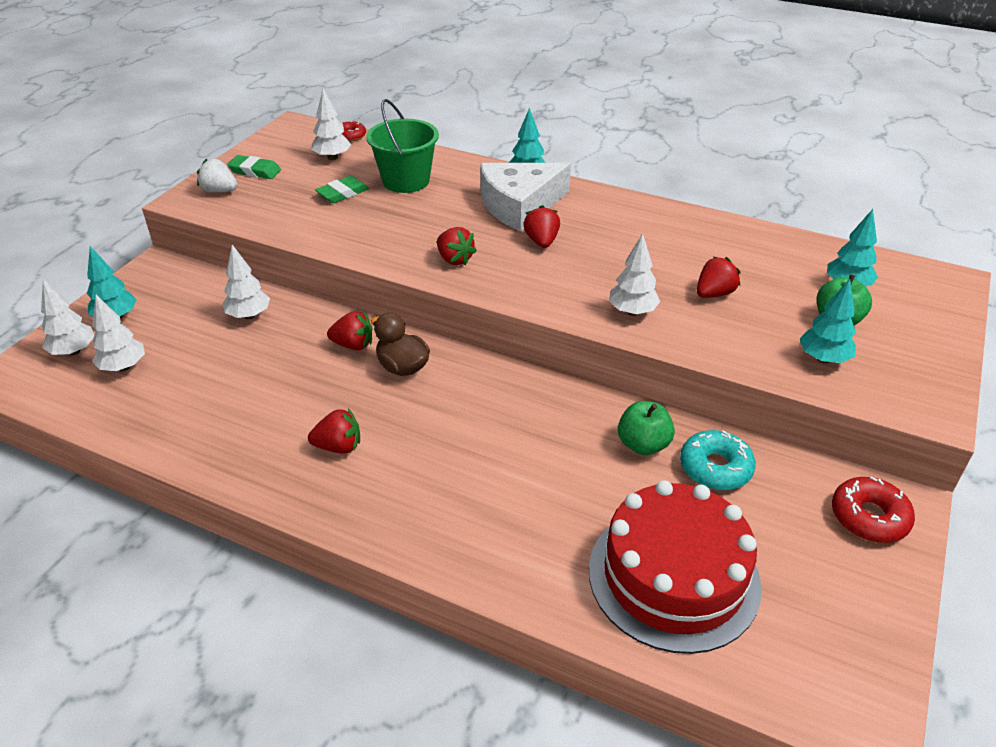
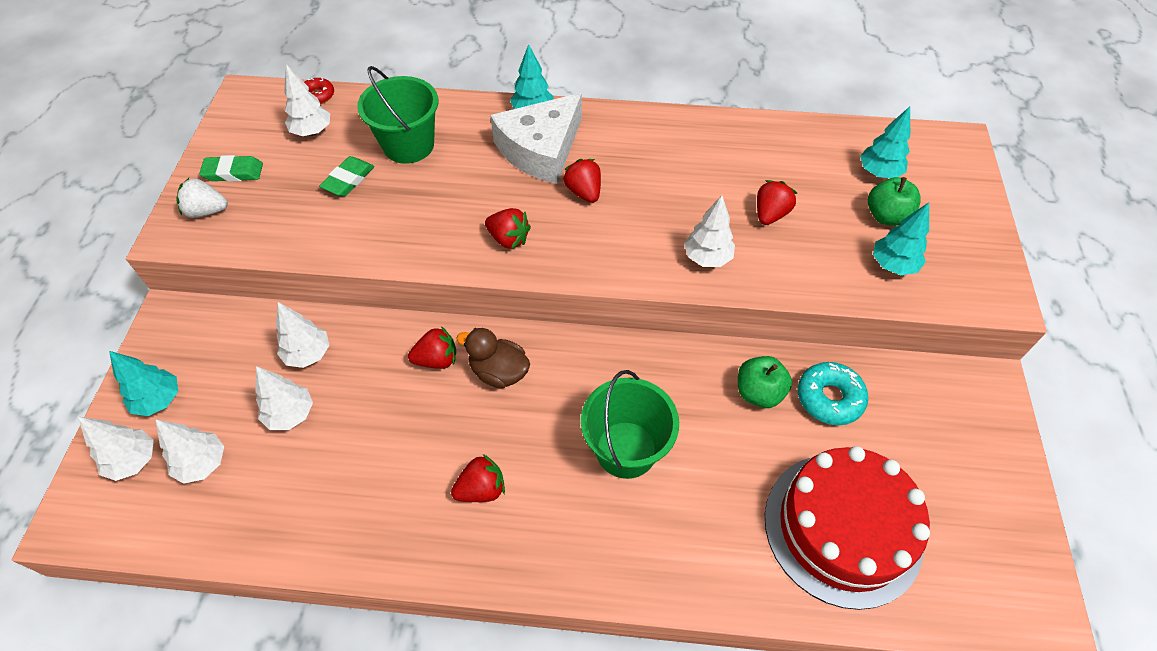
camera: 20 degrees left, 15 degrees up
red donut [832,476,915,543] -> none
none -> white tree [255,366,313,430]
none -> green bucket [581,370,679,479]

